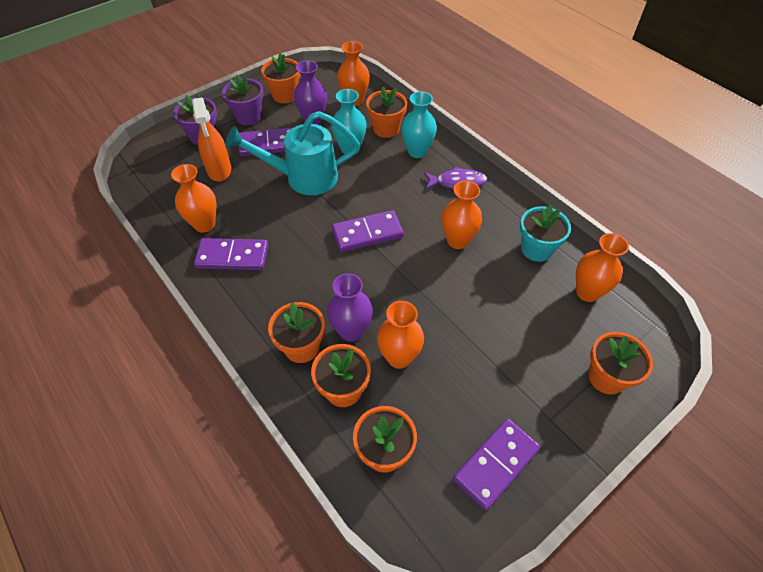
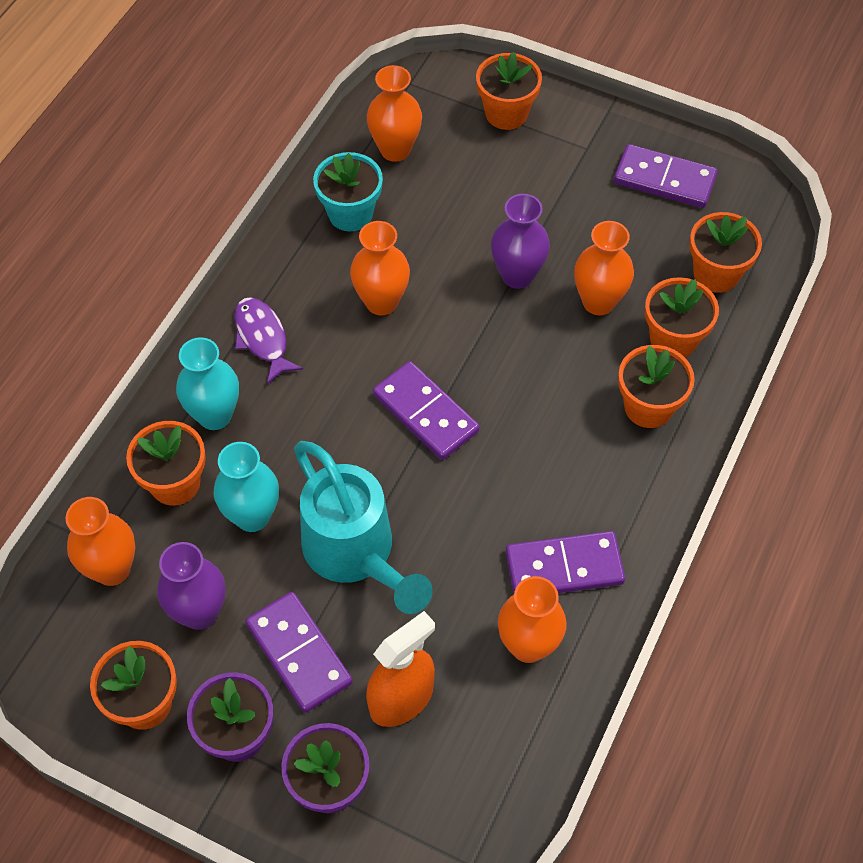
camera: 115 degrees left, 5 degrees up
purple domino [194,238,268,270] -> purple domino turned 75 degrees counterclockwise [506,531,625,595]
purple vase [327,273,373,342] -> purple vase moved to [491,194,550,289]

